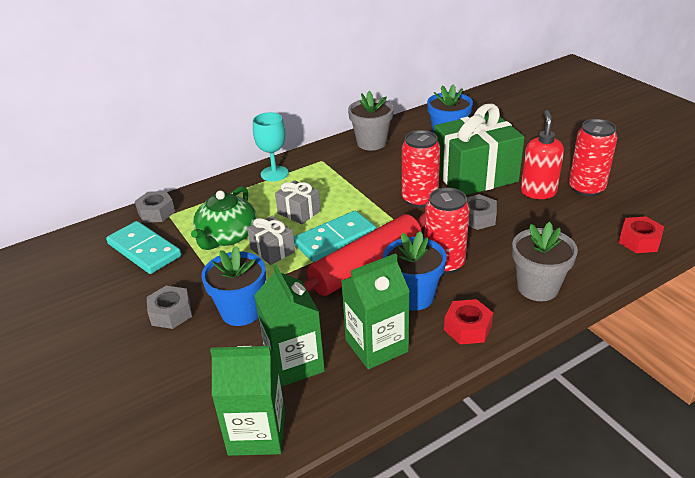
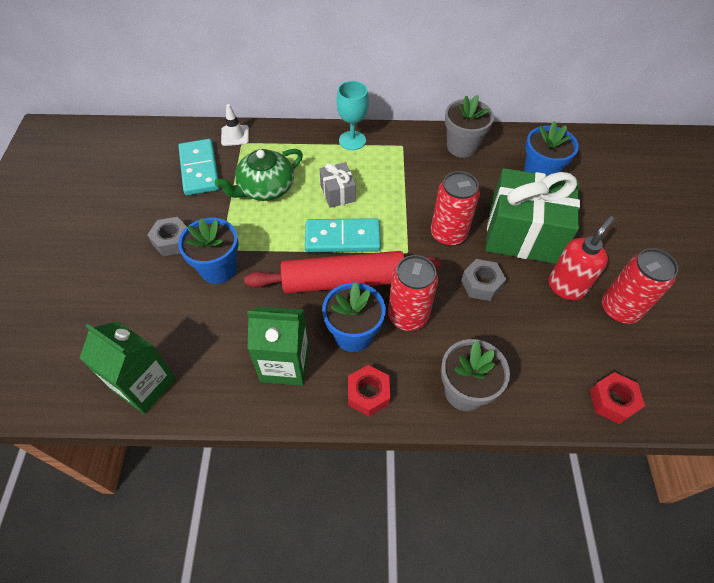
camera: 30 degrees right, 20 degrees up
grey nut [135,191,175,223] -> white traffic cone [221,104,249,146]
grey gift [247,216,295,265] -> none
green carton [254,264,325,387] -> none

